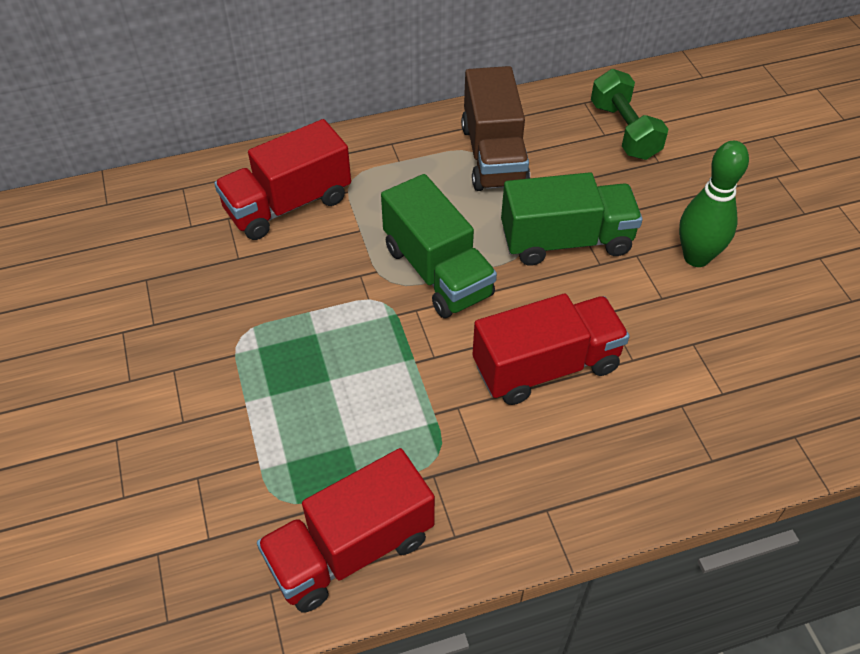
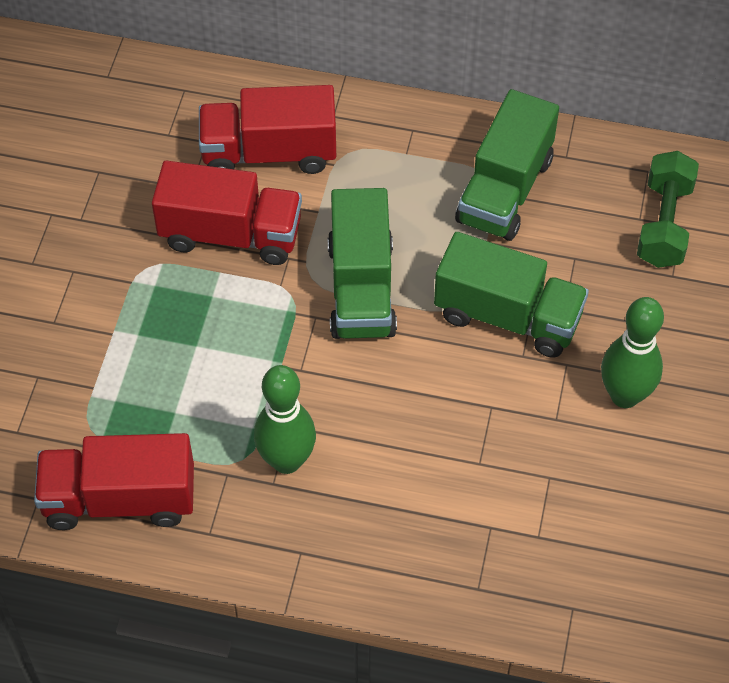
camera: 30 degrees right, 5 degrees up
brown truck [461,66,530,191] -> green truck [455,89,559,241]
red truck [473,294,630,405] -> red truck moved to [152,161,302,265]
none -> green bowling pin [254,365,316,474]

